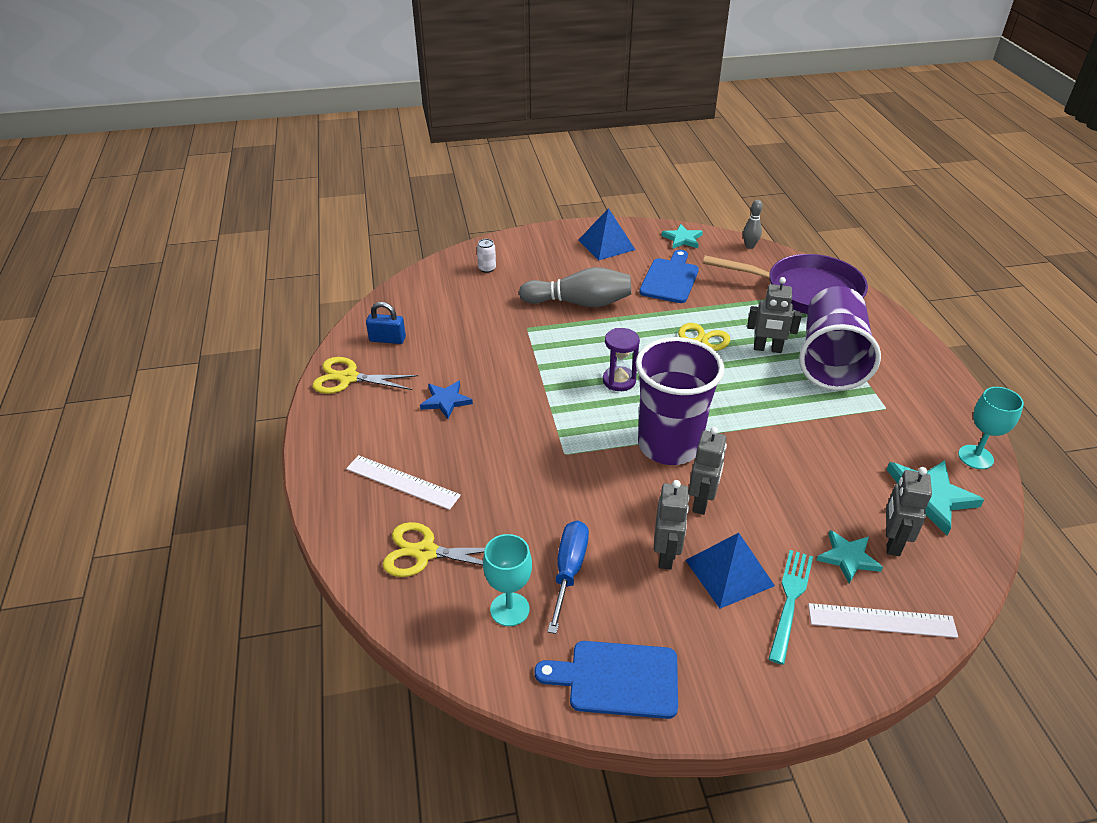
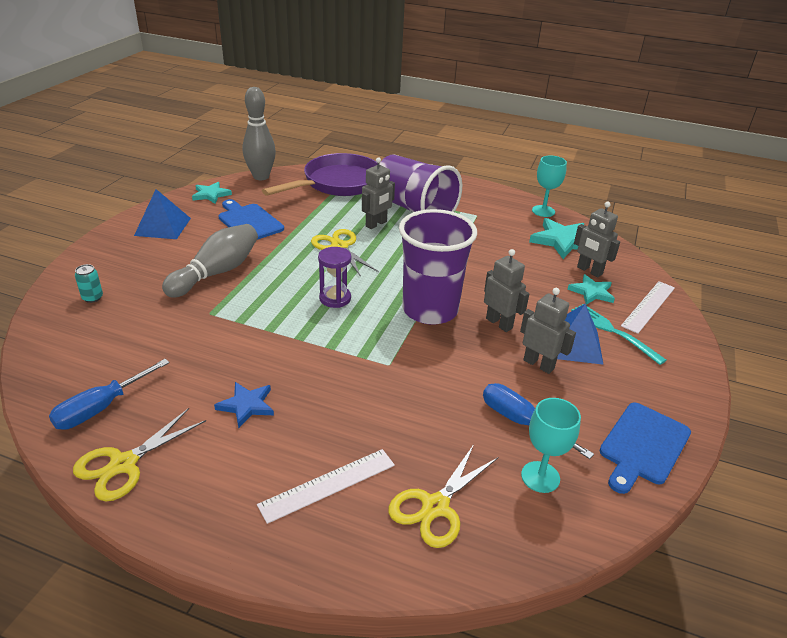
camera: 60 degrees left, 5 degrees down
blue padlock [366,302,406,344] -> blue screwdriver [49,359,170,430]
white can [477,239,496,273] -> turquoise can [75,264,103,303]
grey bowling pin [743,200,763,249] -> grey bowling pin [243,87,276,180], size x1.99

